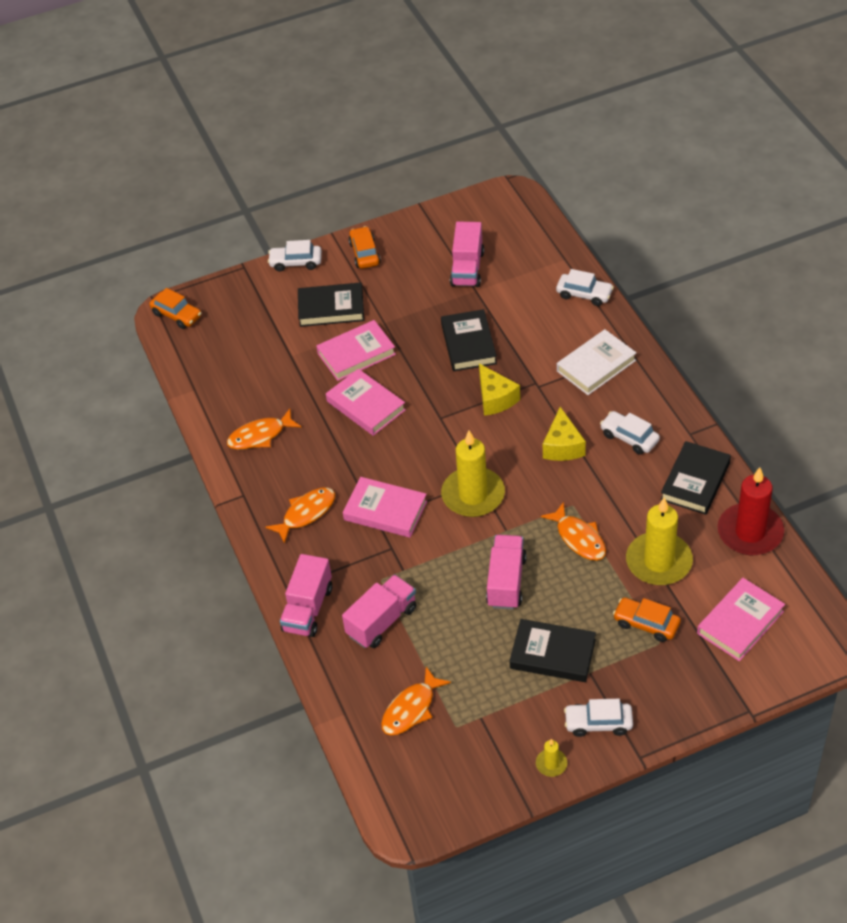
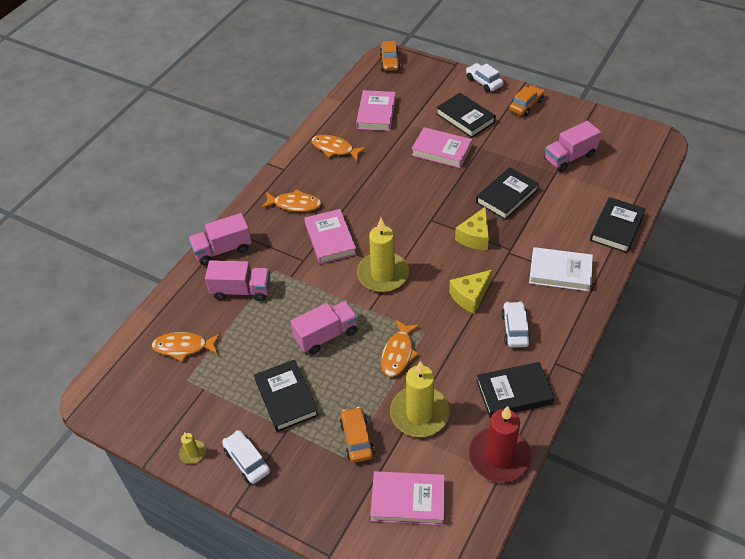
camera: 50 degrees right, 0 degrees up
pink book [326,369,406,436] -> pink book moved to [356,90,396,131]
white car [556,269,614,306] -> black book [590,197,646,253]

